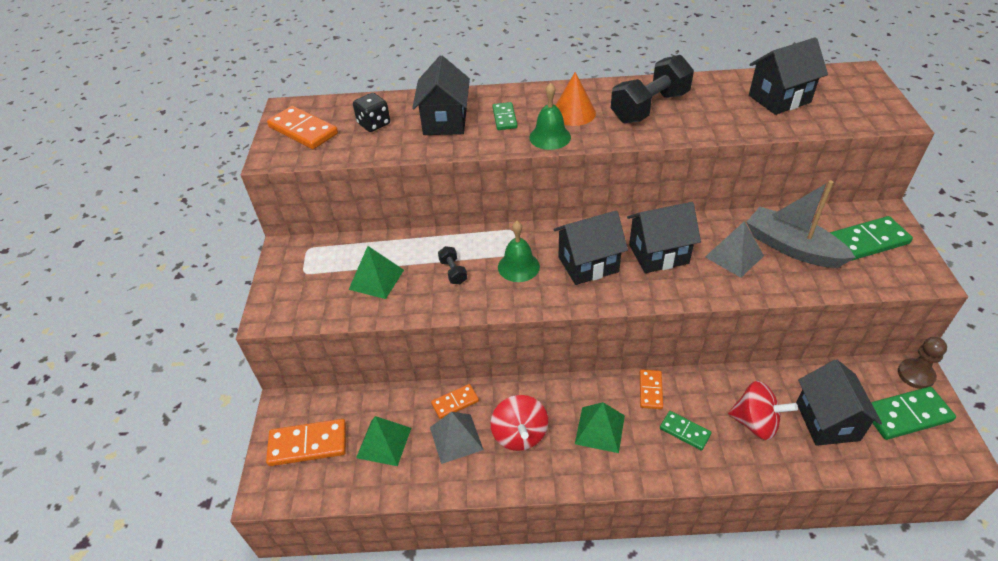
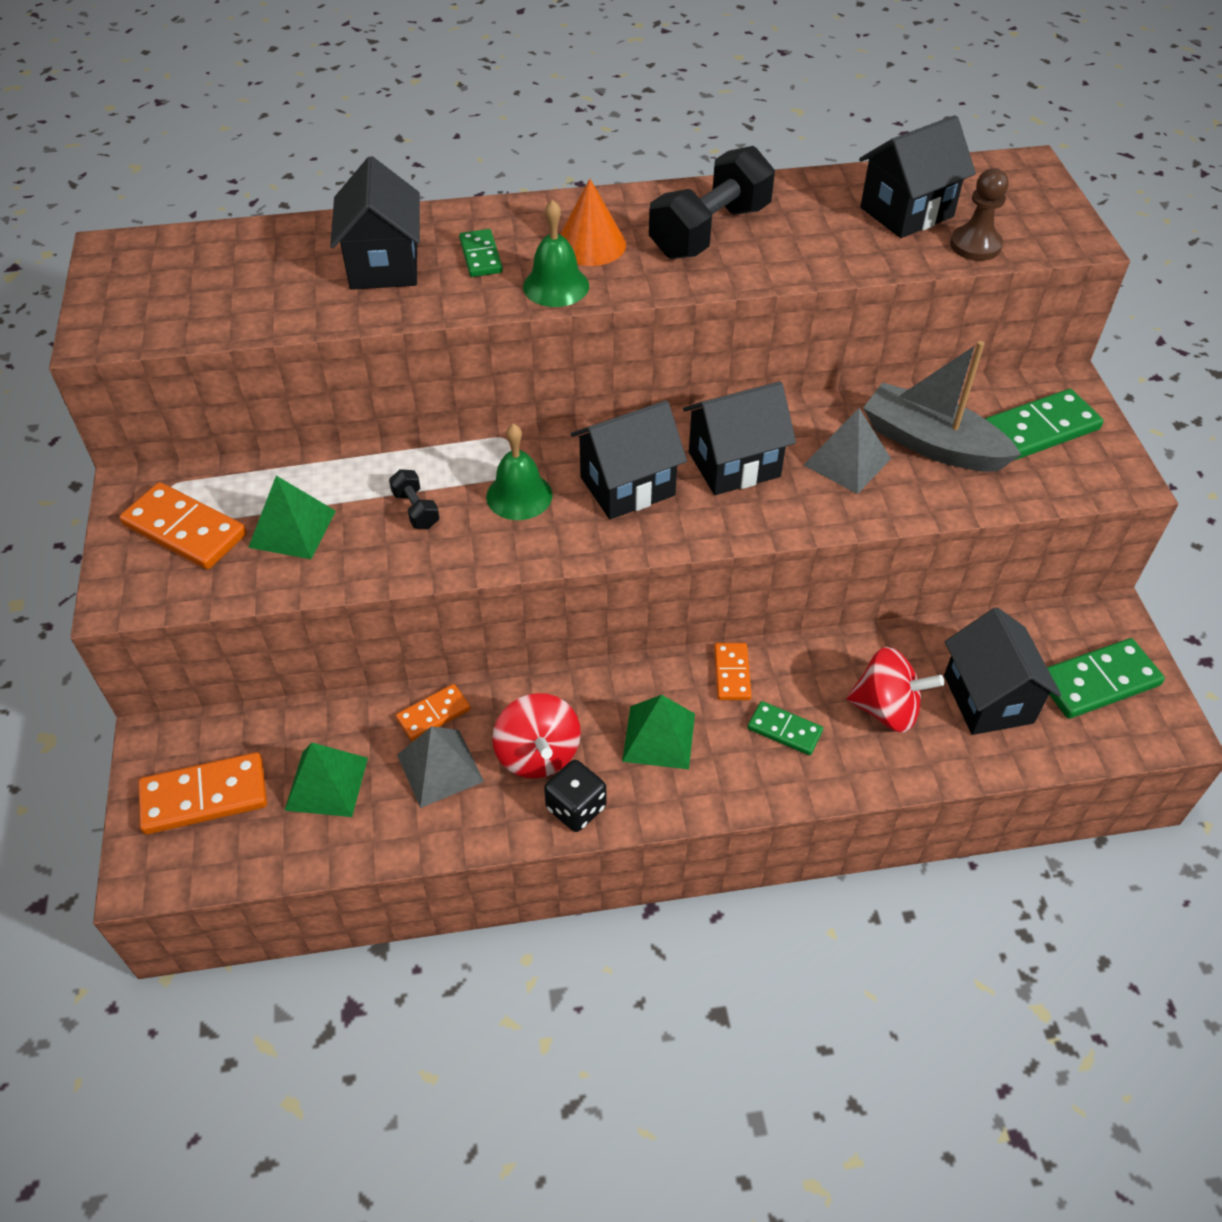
camera: 10 degrees left, 5 degrees up
orange domino [267,106,338,149] -> orange domino moved to [119,482,247,569]
black dice [353,93,390,132] -> black dice moved to [544,760,606,832]
brown pawn [898,337,947,389] -> brown pawn moved to [950,168,1009,261]

